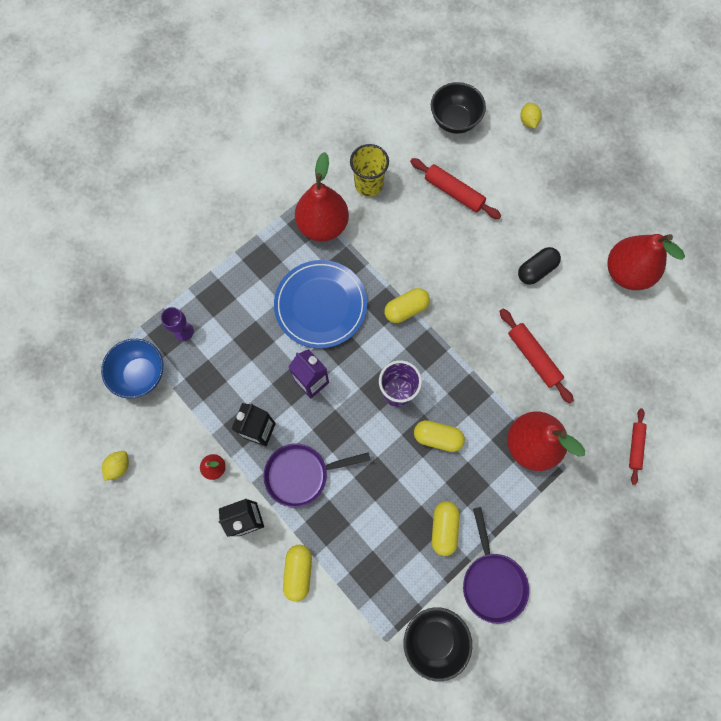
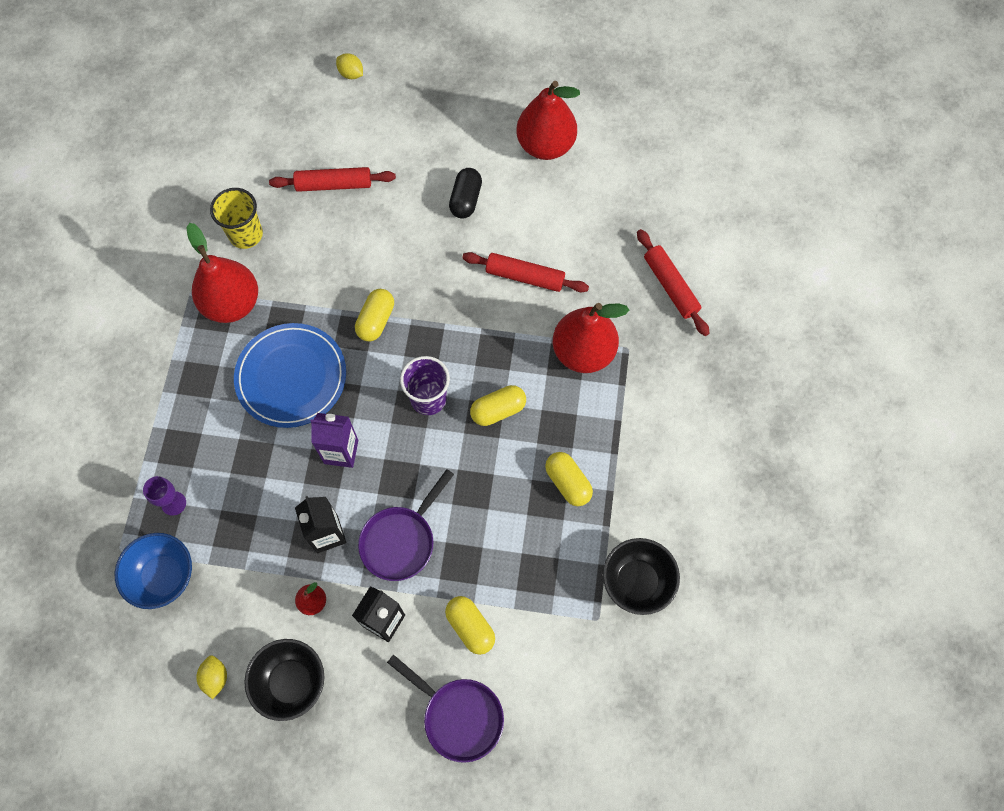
camera: 40 degrees left, 5 degrees down
black bowl [431,82,486,134] -> black bowl moved to [244,639,324,721]
purple pan [463,507,529,624] -> purple pan moved to [387,655,504,763]
red rolling pin [629,408,647,485] -> red rolling pin [637,229,709,336], size x1.54

